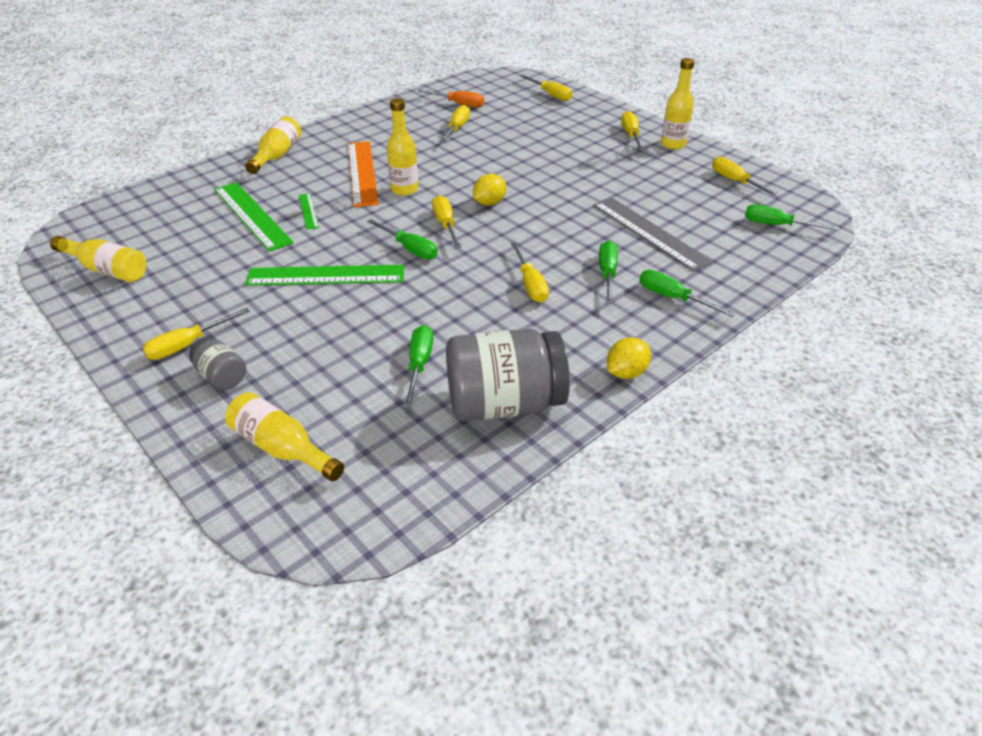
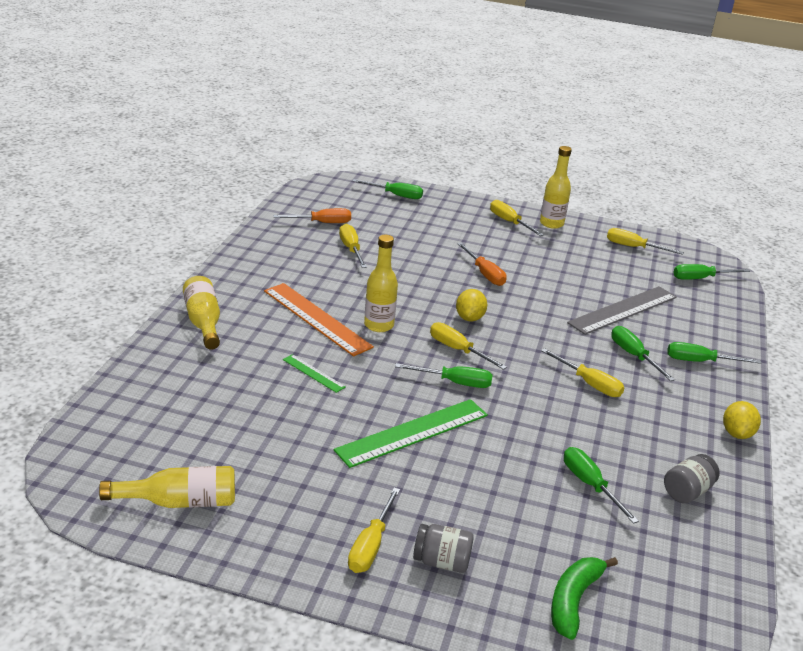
camera: 35 degrees left, 10 degrees down
green ruler [214,182,294,252] -> none
yellow bottle [225,392,344,481] -> green banana [551,557,618,640]
grey jar [446,329,570,421] -> grey jar [664,454,720,503], size x0.47
yellow screwdriver [519,74,572,101] -> green screwdriver [353,179,423,199]
grey ruler [593,197,713,271] -> grey ruler turned 60 degrees counterclockwise [567,286,677,335]
none -> orange screwdriver [457,243,507,286]

